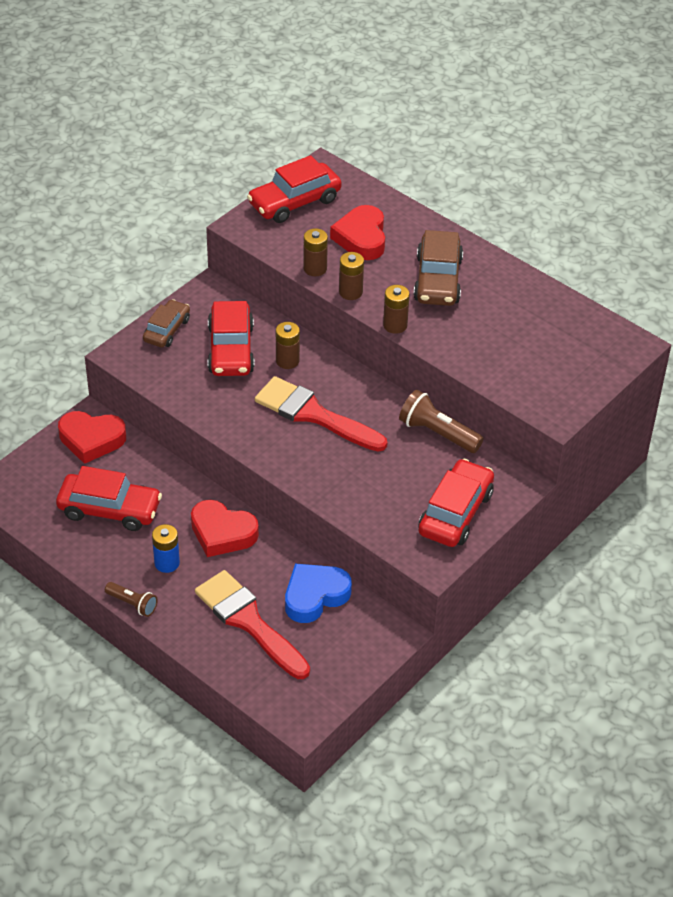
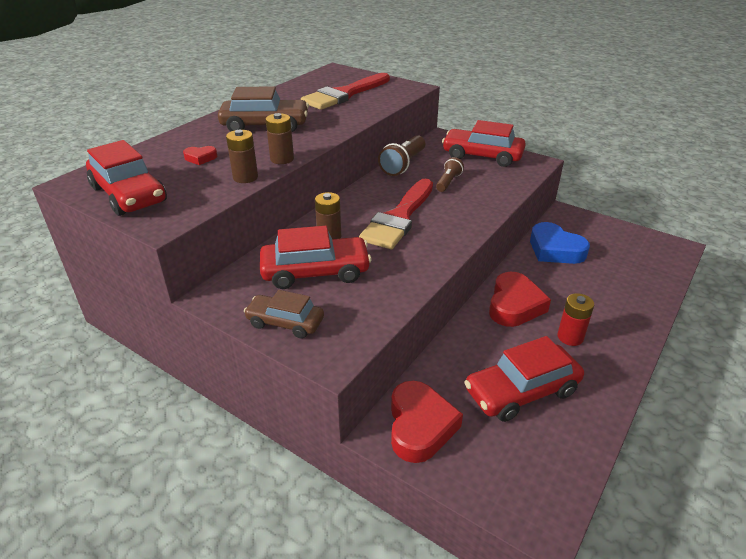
camera: 95 degrees left, 10 degrees down
red car [56,466,162,531] -> red car turned 120 degrees counterclockwise [464,336,584,422]
brown flashlight [105,582,158,617] -> brown flashlight moved to [436,157,464,192]
blue battery [152,524,180,573] -> red battery [557,293,594,346]
red brush [195,570,310,679] -> red brush moved to [301,73,390,110]
red heart [330,205,385,260] -> red heart [183,146,217,165], size x0.48
brown battery [383,285,410,334] -> none

